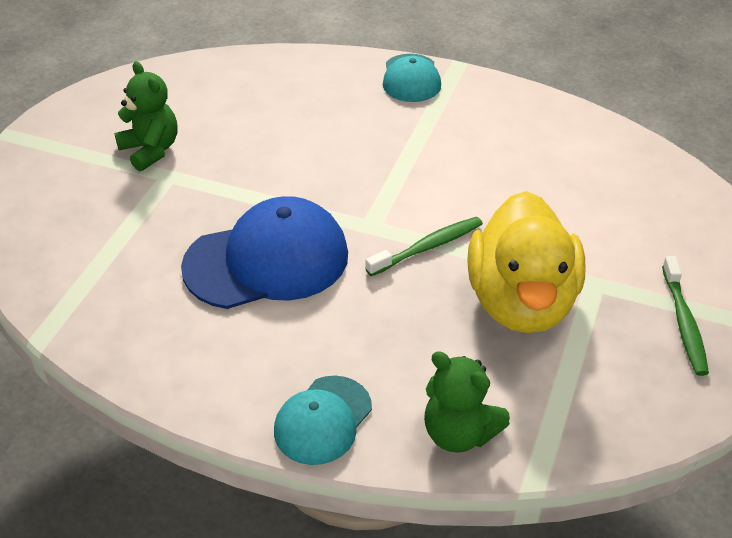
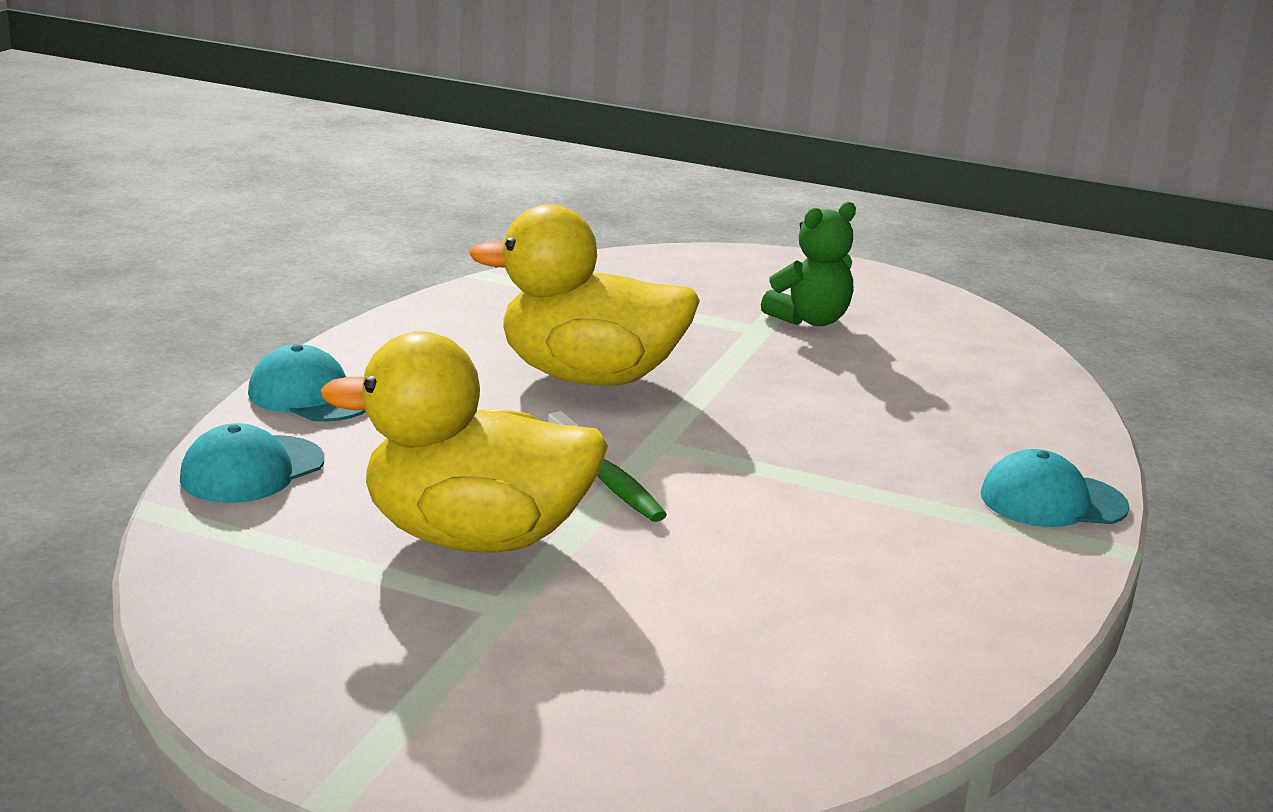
camera: 90 degrees right, 20 degrees down
blue cap [181,196,348,309] -> yellow duck [469,204,700,386]
green teddy bear [424,351,510,453] -> turquoise cap [180,423,324,503]
green toothbrush [662,256,709,376] -> none

